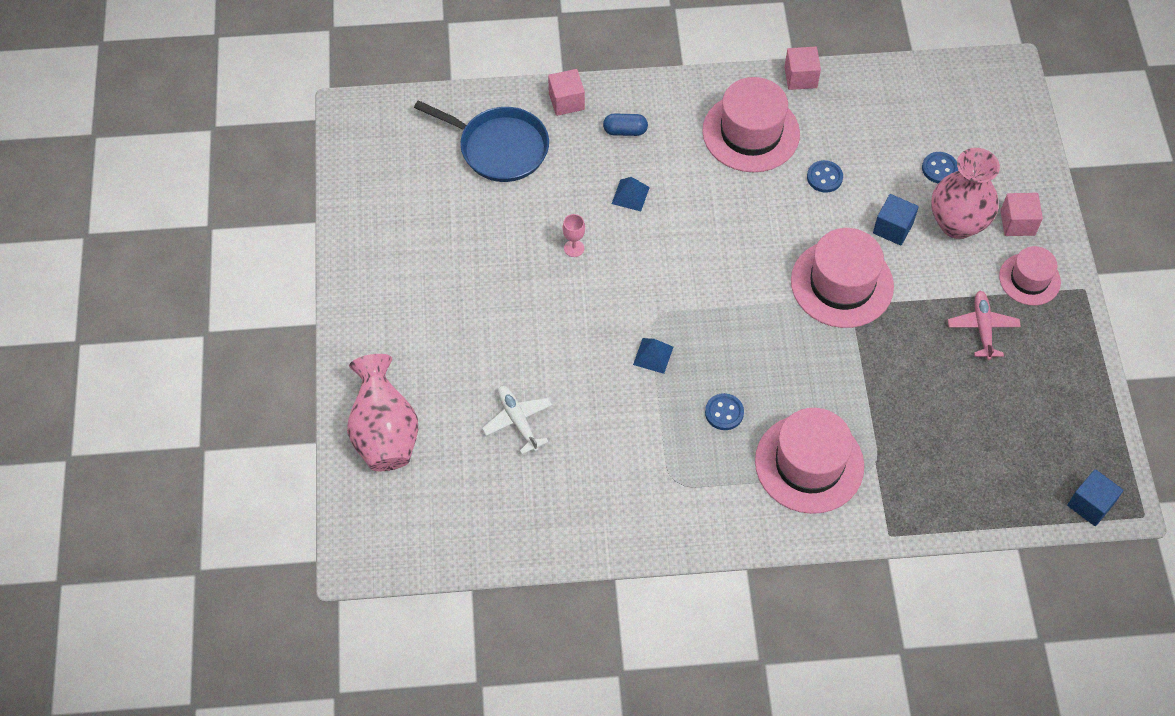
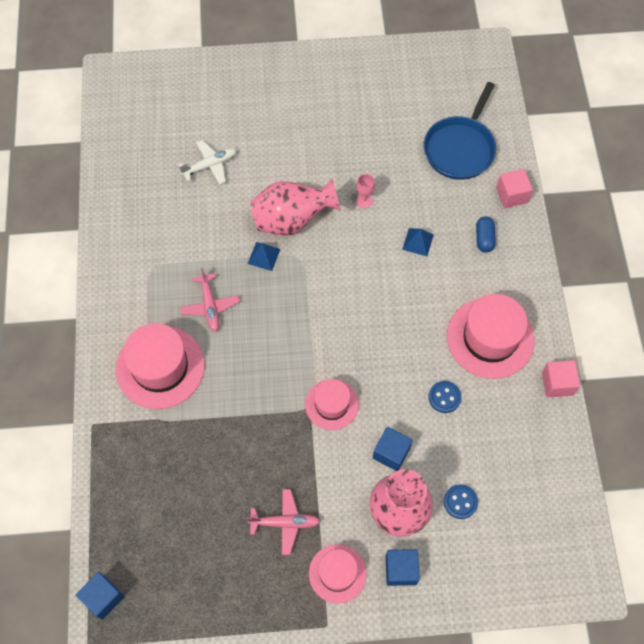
camera: 90 degrees right, 5 degrees up
pink vase [347,354,418,471] -> pink vase moved to [250,178,341,236]
blue button [705,393,744,430] -> pink plane [180,268,240,332]
pink hat [791,228,894,328] -> pink hat [305,379,359,430], size x0.60
pink cube [1000,193,1043,236] -> blue cube [385,549,420,586]

